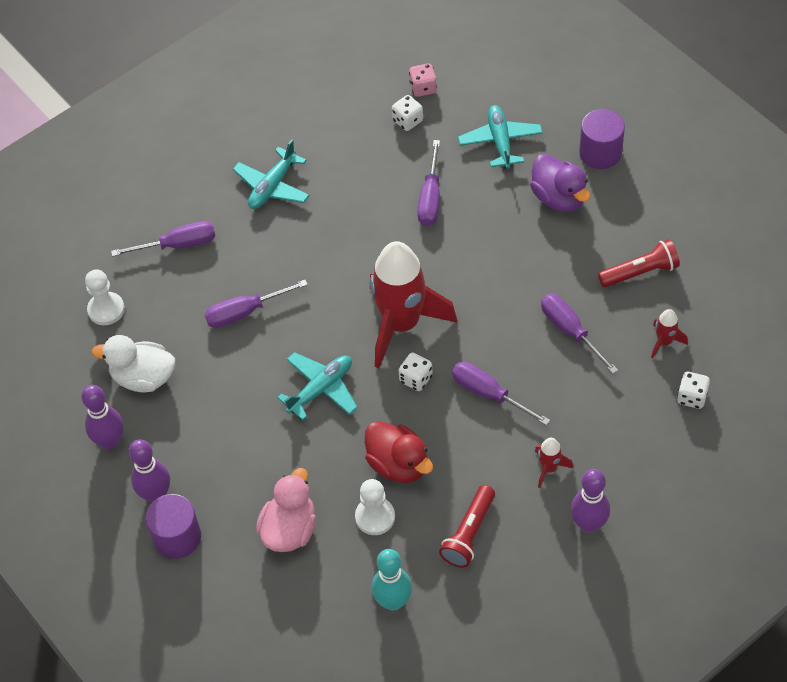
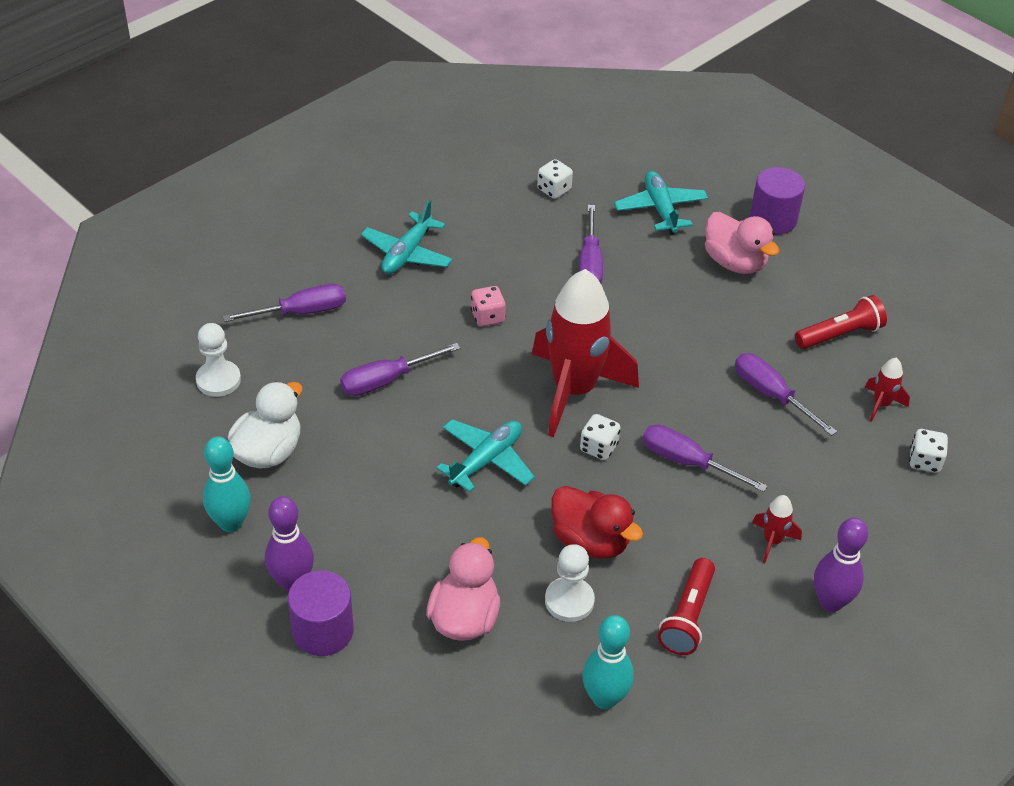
camera: 10 degrees left, 10 degrees down
purple bowling pin [81,385,124,450] -> turquoise bowling pin [203,436,251,532]
white duck [92,335,175,392] -> white duck turned 120 degrees clockwise [228,382,302,468]
pink dice [409,63,437,97] -> pink dice moved to [471,286,506,327]
purple duck [530,154,590,212] -> pink duck [705,212,779,274]

